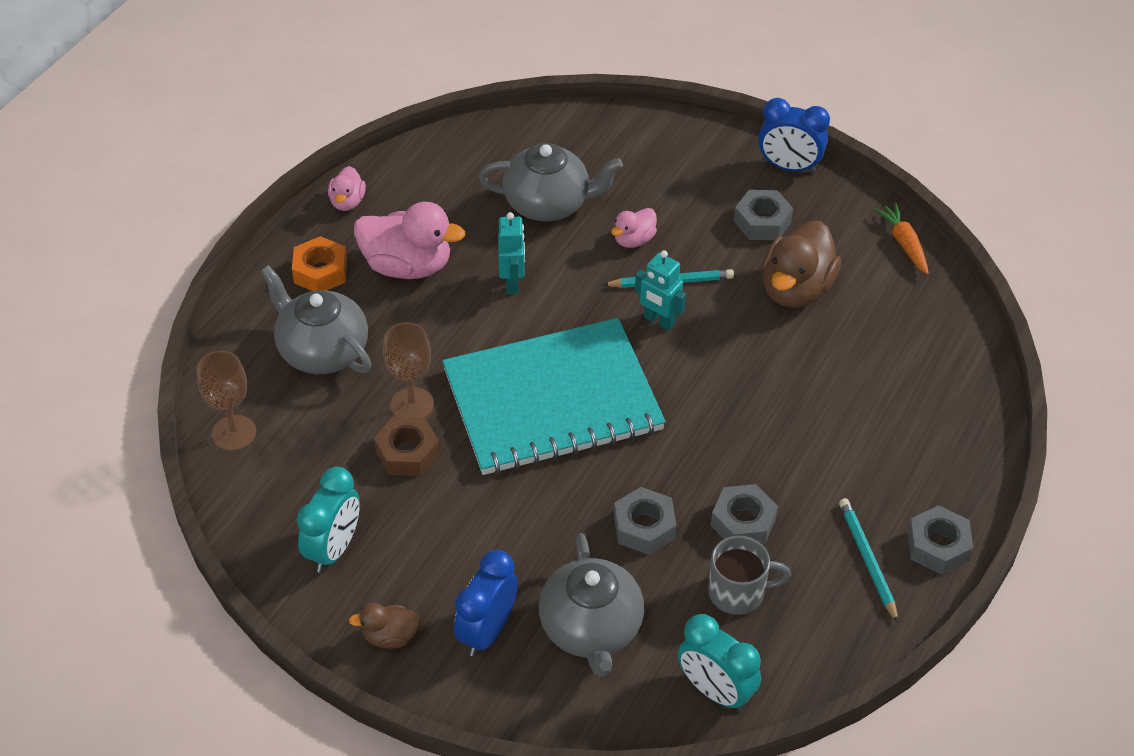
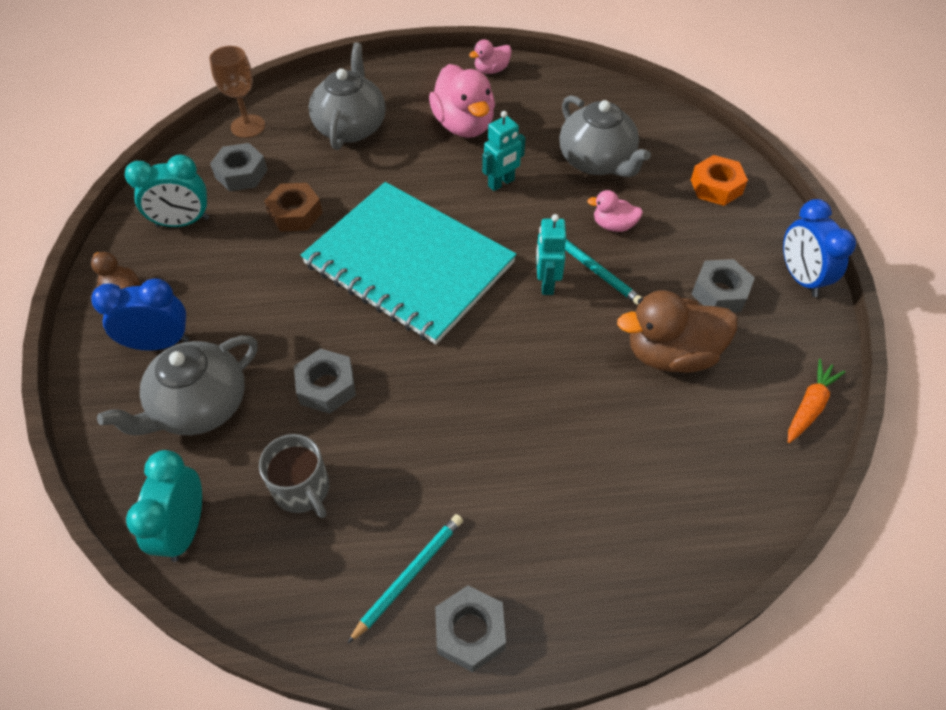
camera: 55 degrees right, 5 degrees up
orange nut [292,236,347,291] -> orange nut moved to [691,155,748,206]
brown goblet [383,322,434,418] -> none
grey nut [711,484,778,545] -> grey nut moved to [210,143,267,191]

